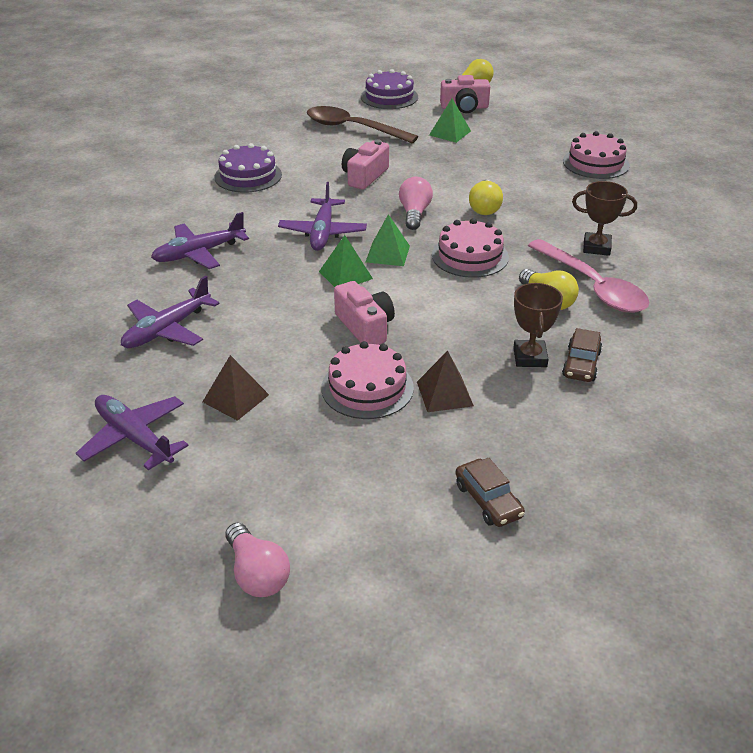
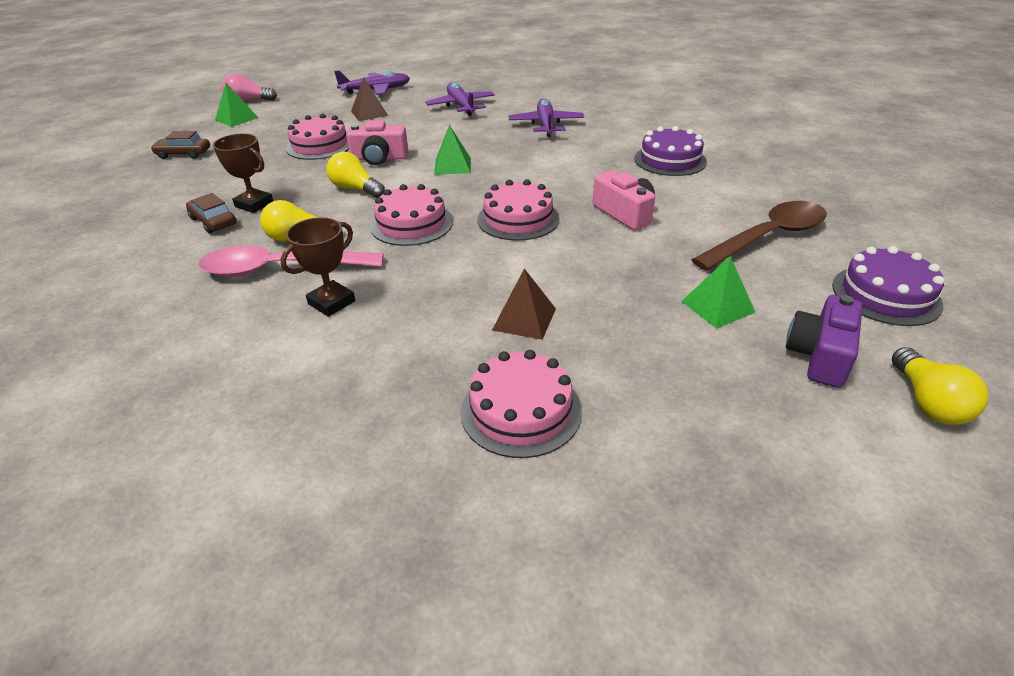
camera: 120 degrees right, 0 degrees up
purple plane [278,182,367,251] -> none
green pyramid [366,214,410,266] -> green pyramid moved to [215,83,258,127]
pink light bulb [399,177,433,230] -> pink cake [477,179,559,241]
brown pyramid [417,351,474,412] -> brown pyramid moved to [492,268,556,340]
pink camera [440,75,490,113] -> purple camera [786,295,863,388]
yellow light bulb [469,180,503,215] -> yellow light bulb moved to [326,152,385,198]

